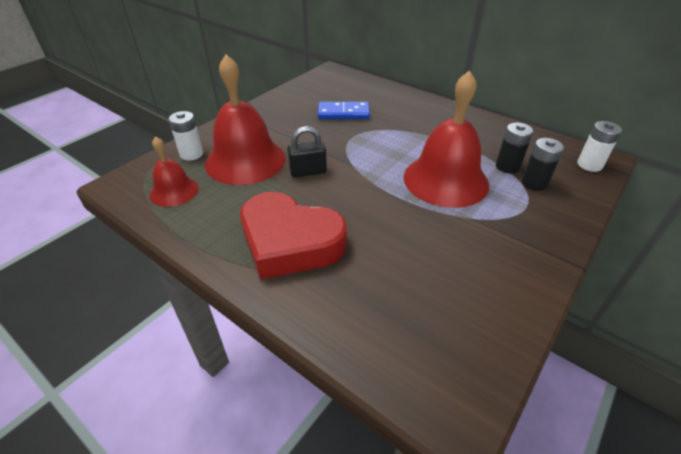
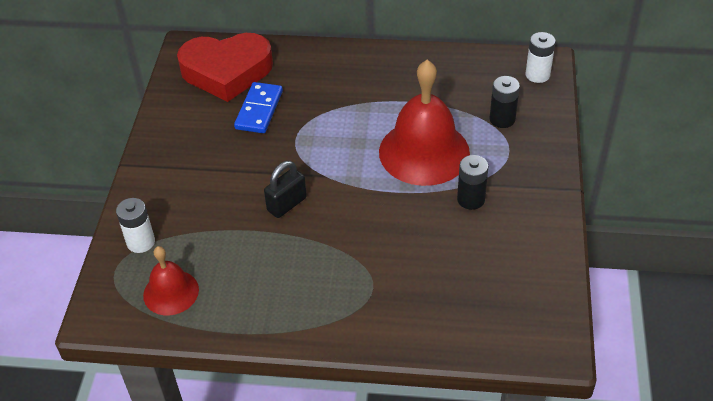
camera: 30 degrees left, 5 degrees up
red bell [205,54,286,185] -> none
red heart [240,192,347,280] -> red heart moved to [177,33,273,102]
blue domino [318,102,370,119] -> blue domino turned 45 degrees counterclockwise [234,82,283,133]
black battery [496,123,533,174] -> black battery moved to [457,155,489,210]

